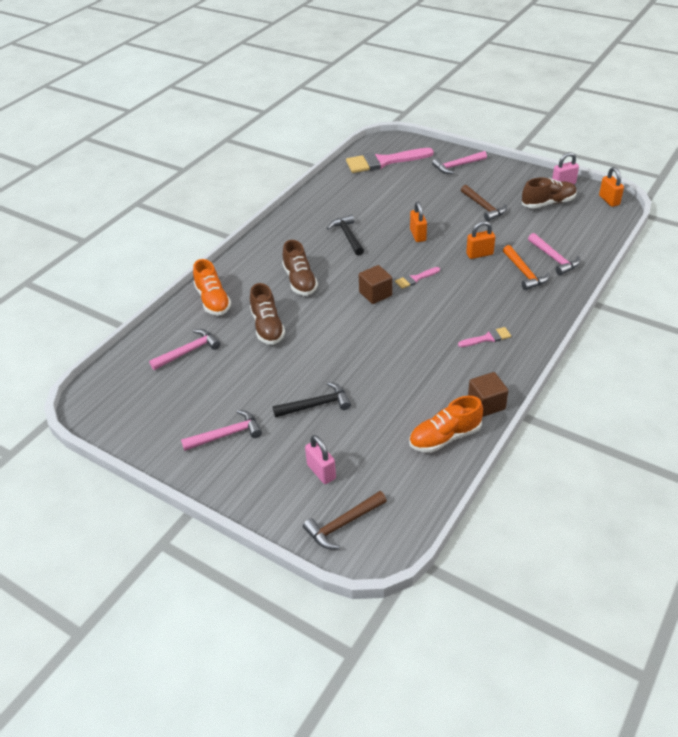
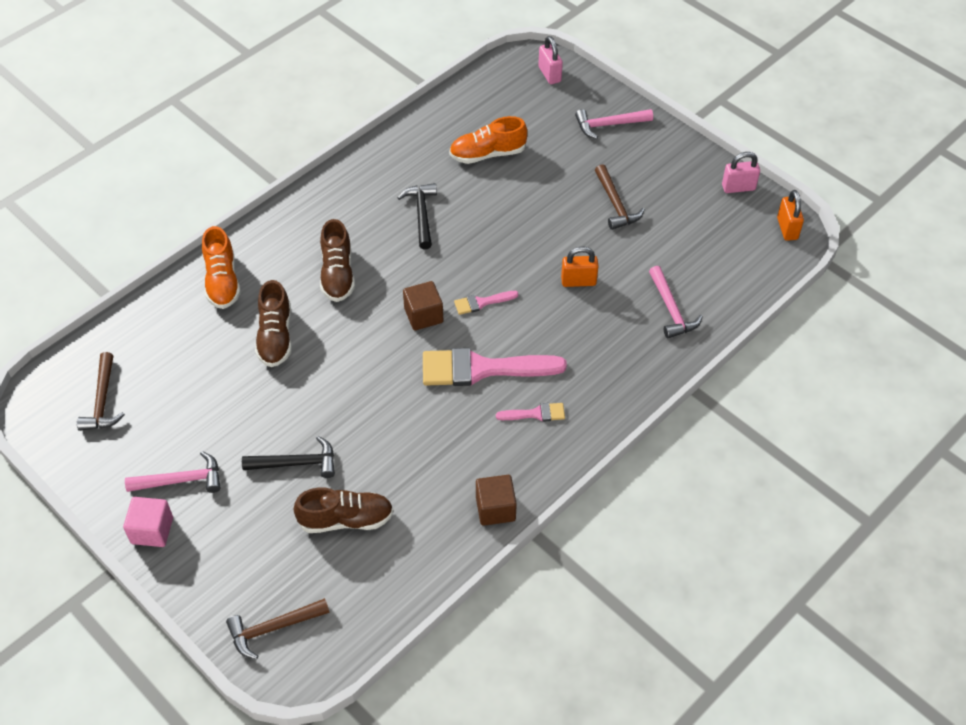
camera: 10 degrees right, 10 degrees up
pink hammer [149,329,221,370] -> none
pink padlock [305,435,336,484] -> pink padlock moved to [538,36,563,84]
pink brush [346,148,434,173] -> pink brush moved to [423,348,567,386]
orange shoe [409,396,483,453] -> orange shoe moved to [449,116,527,164]
orange padlock [410,202,427,242] -> none
orange hammer [503,245,550,290] -> none
brown shoe [522,177,577,208] -> brown shoe moved to [294,487,394,533]
none -> brown hammer [77,352,125,431]
none -> pink cube [123,497,173,547]

